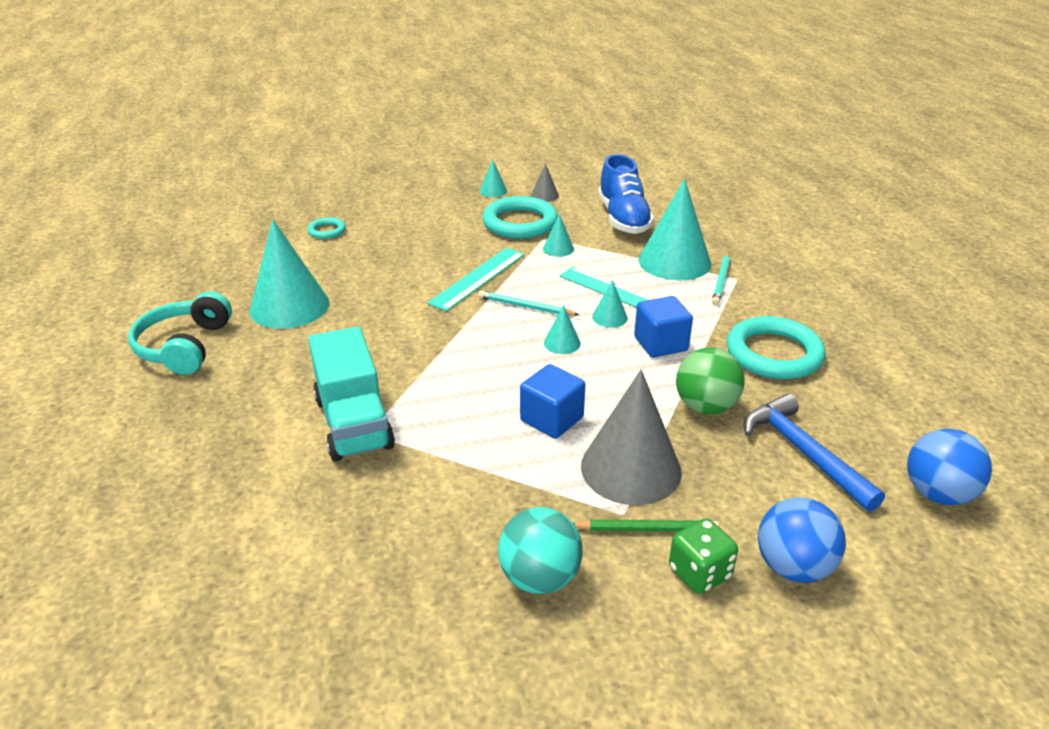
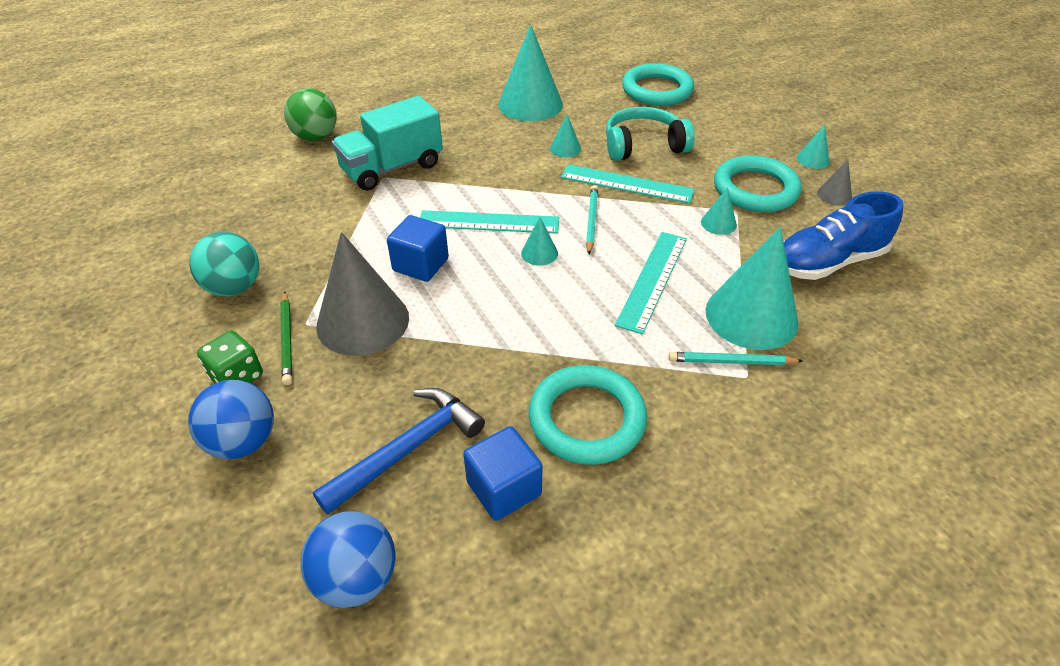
camera: 75 degrees right, 10 degrees up
turquoise headphones [128,291,232,375] -> turquoise headphones moved to [606,107,695,161]
turquoise ring [308,217,346,239] -> turquoise ring [622,63,694,106], size x2.05
turquoise cone [592,280,628,328] -> turquoise cone moved to [550,114,581,157]
blue cube [634,296,693,358] -> blue cube moved to [463,426,543,521]
green ball [676,347,745,415] -> green ball moved to [284,88,337,141]
none -> turquoise ruler [420,210,559,234]

